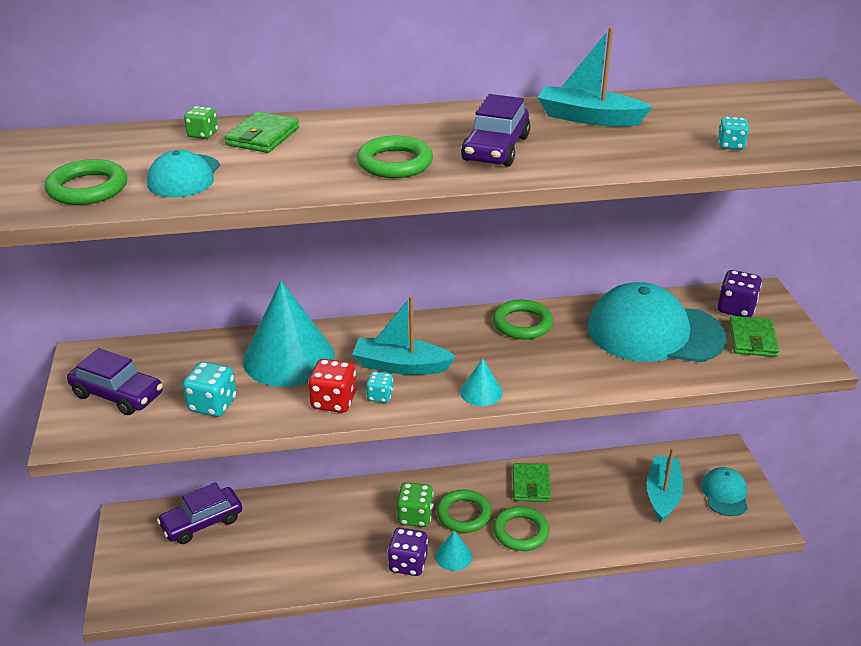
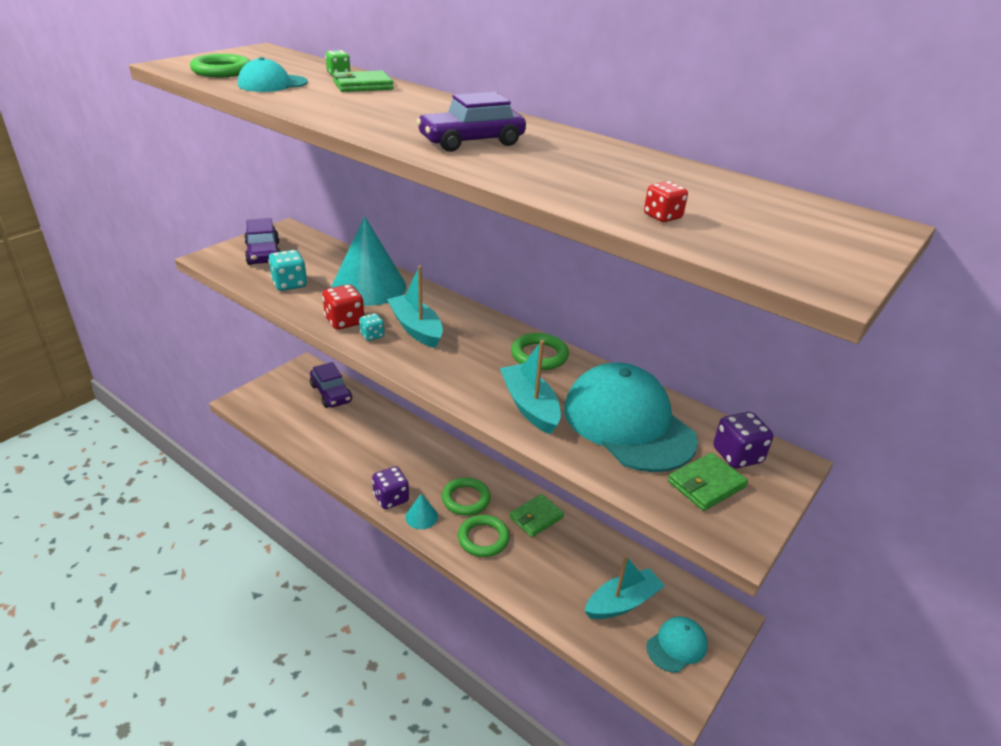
camera: 45 degrees right, 0 degrees up
purple car [157,482,242,544] -> purple car turned 135 degrees counterclockwise [310,362,352,408]
green ring [357,136,433,178] -> none
green dice [397,482,434,527] -> none
turquoise cone [460,358,503,406] -> none
turquoise boat [538,27,652,127] -> turquoise boat moved to [500,340,561,434]
turquoise dice [717,117,749,150] -> red dice [644,181,688,222]

